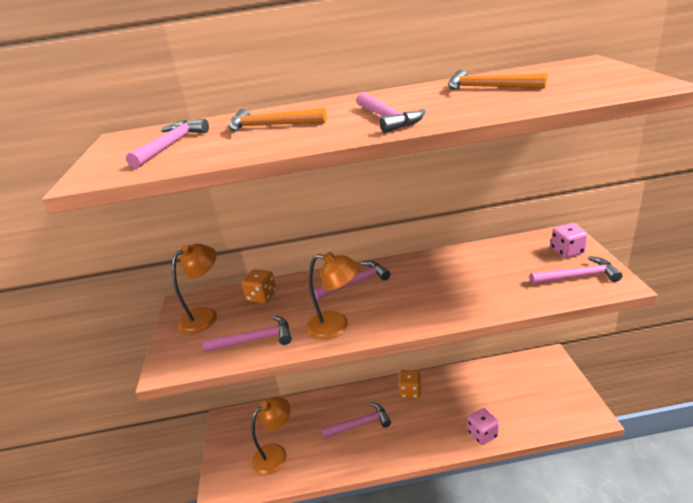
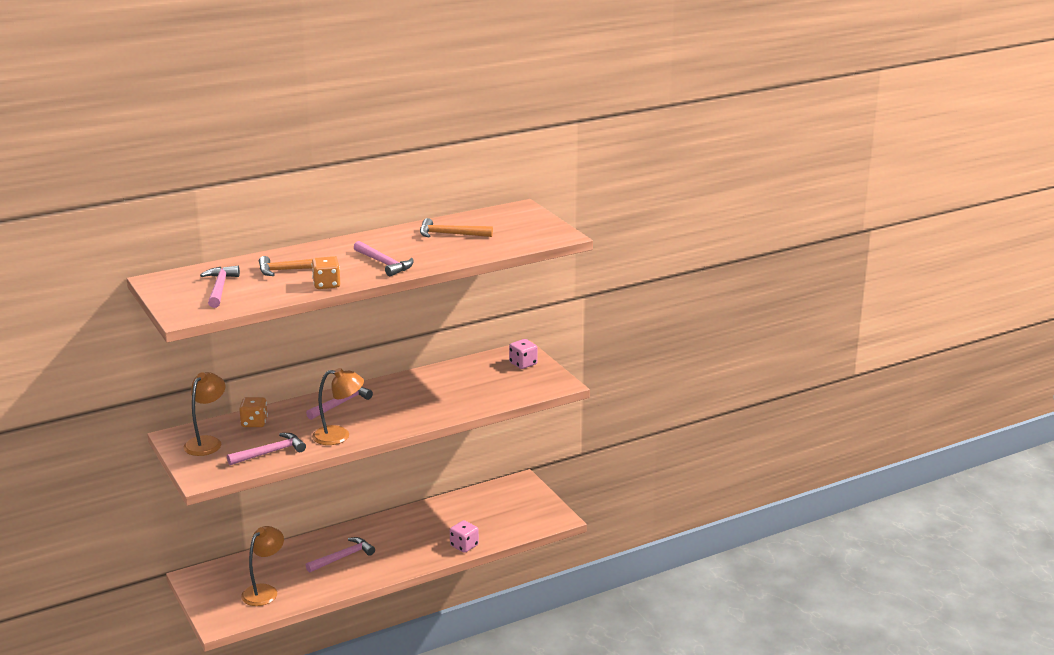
camera: 25 degrees left, 5 degrees down
orange dice [398,370,421,398] -> orange dice moved to [312,256,340,289]
pink hammer [530,256,622,285] -> none

